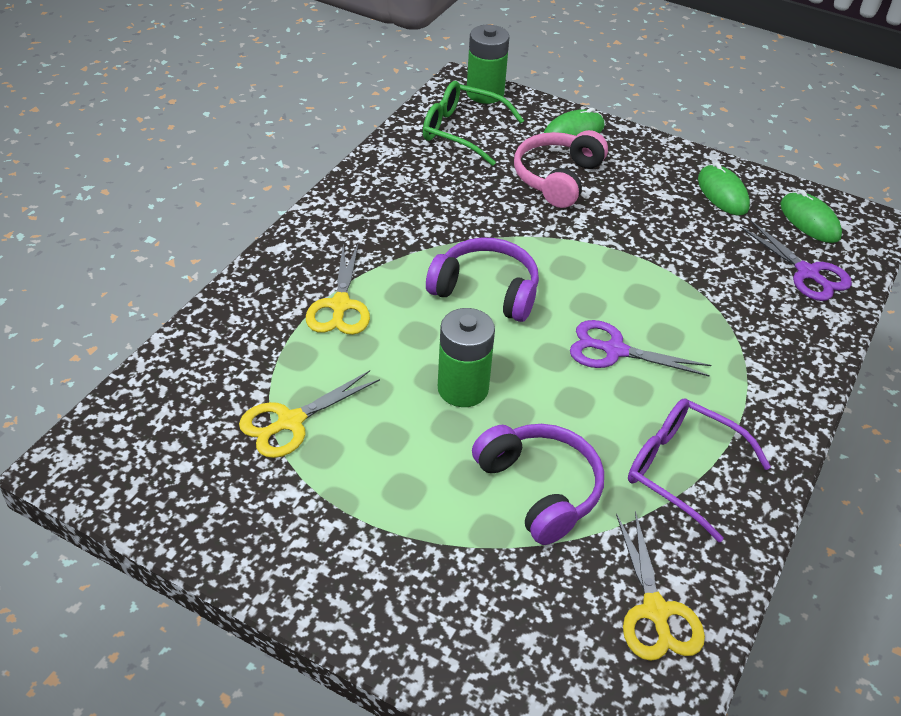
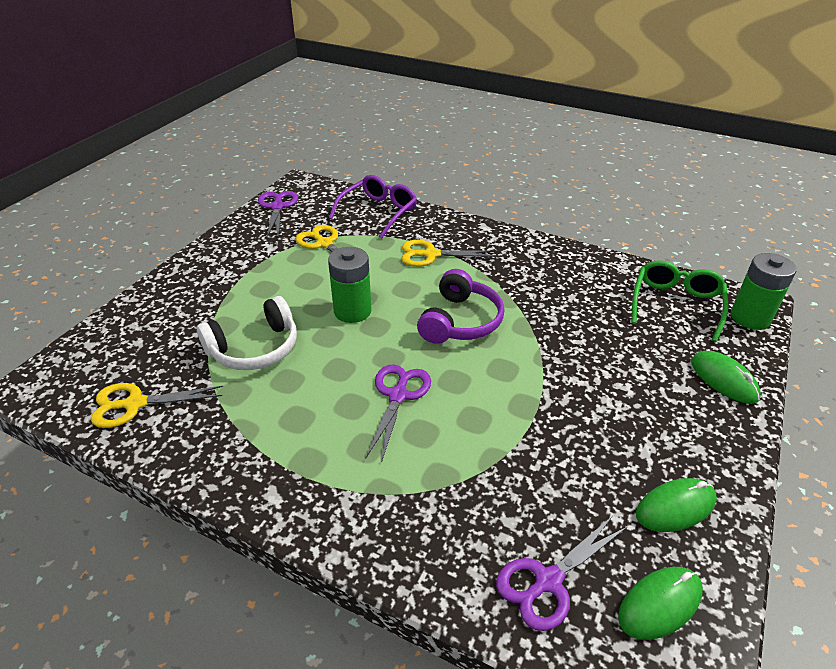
camera: 90 degrees right, 5 degrees down
purple headphones [472,424,604,545] -> white headphones [197,296,297,370]
pink headphones [514,130,608,208] -> none
purple glasses [628,398,771,543] -> purple glasses moved to [329,175,417,238]
none -> purple scissors [258,191,298,237]

